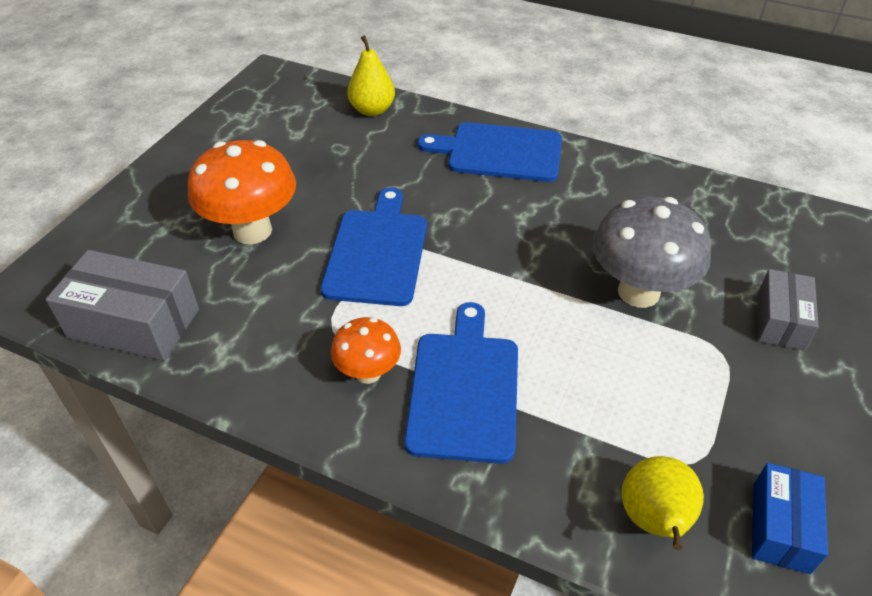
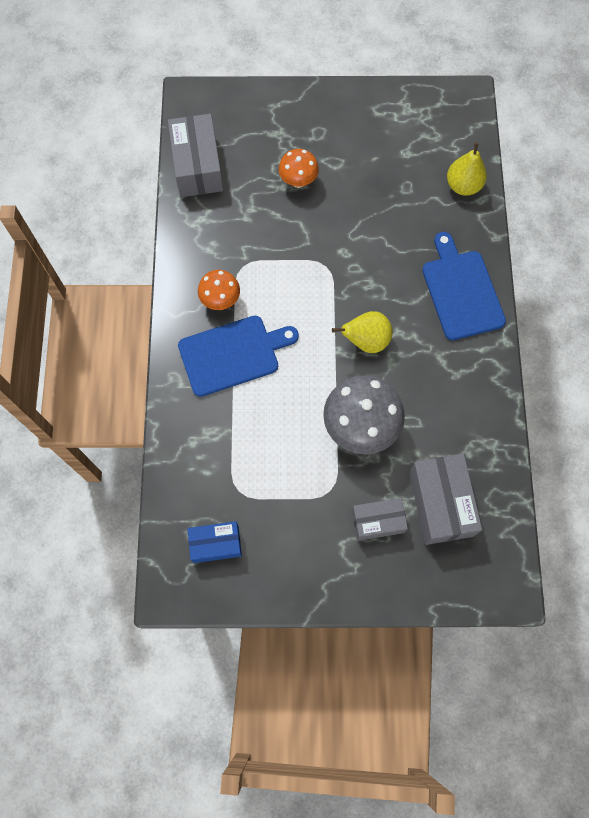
camera: 65 degrees right, 25 degrees up
orange mushroom [188,140,296,244] -> orange mushroom [279,149,319,188], size x0.56
blue cutting board [320,188,427,306] -> none
yellow pear [621,456,704,550] -> yellow pear moved to [332,311,393,353]
none -> grey box [409,454,482,545]

